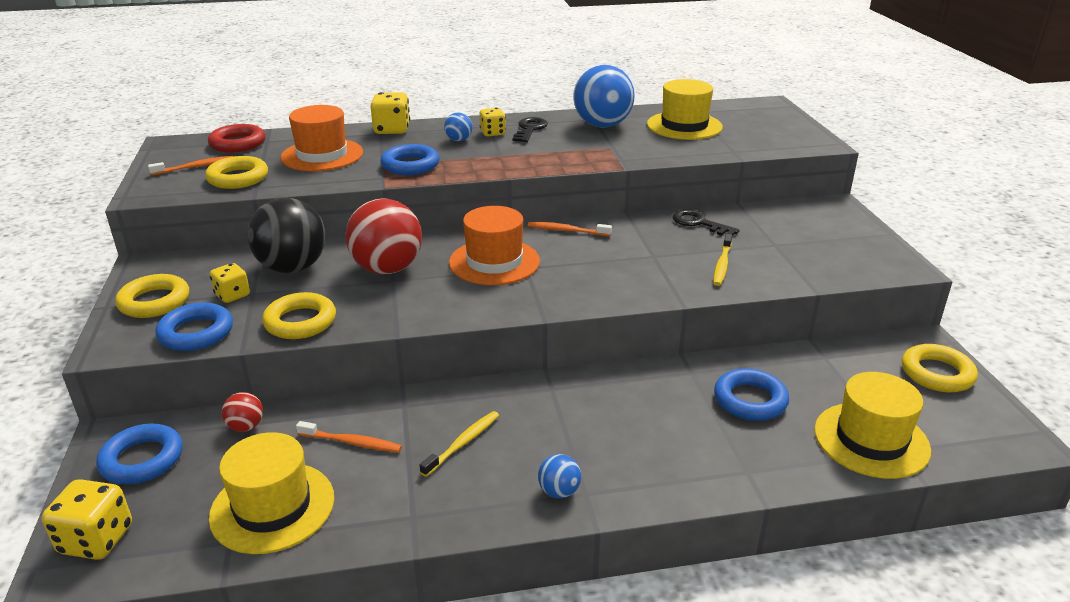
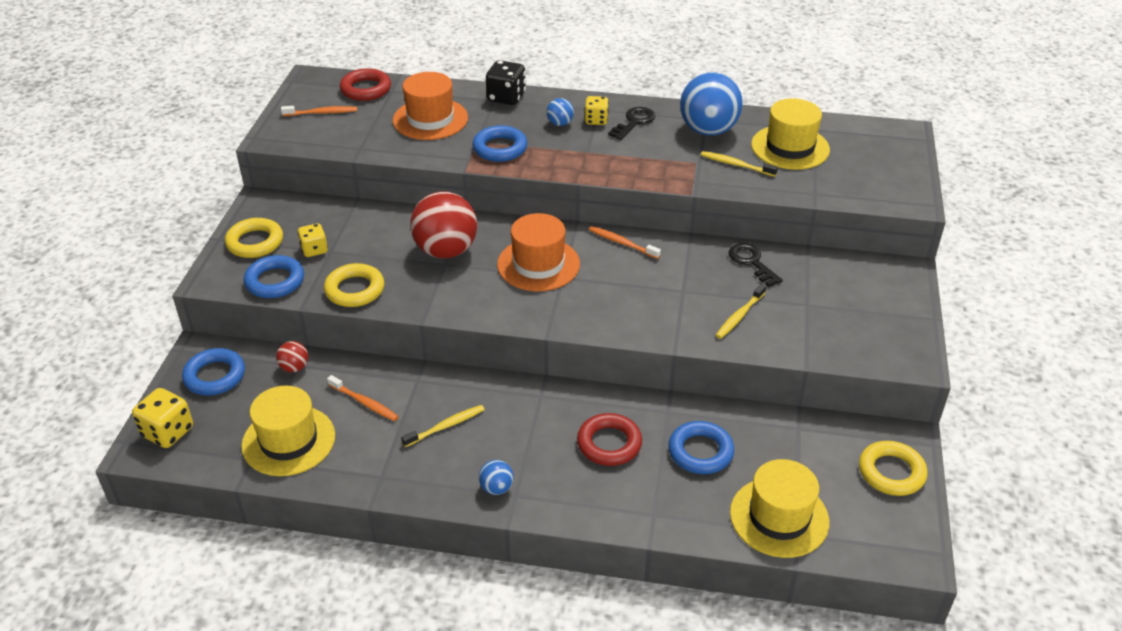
camera: 20 degrees right, 10 degrees up
yellow ring [205,156,268,189] -> none
black ball [247,198,326,273] -> none
yellow dice [370,92,410,134] -> black dice [486,60,526,105]
none -> red ring [577,413,642,466]
none -> yellow toothbrush [701,151,778,177]

